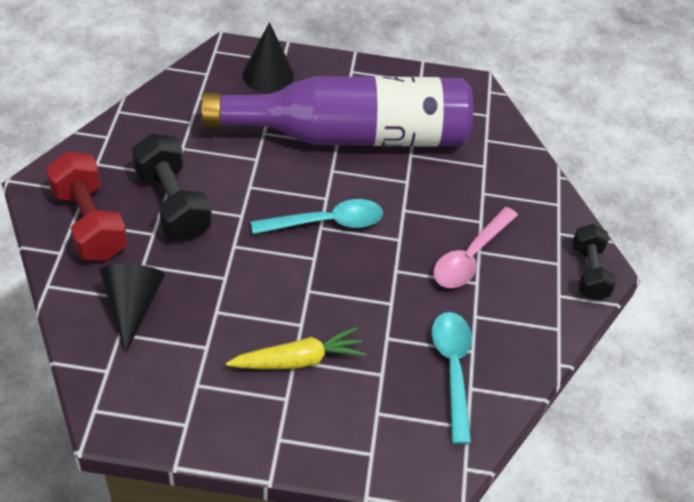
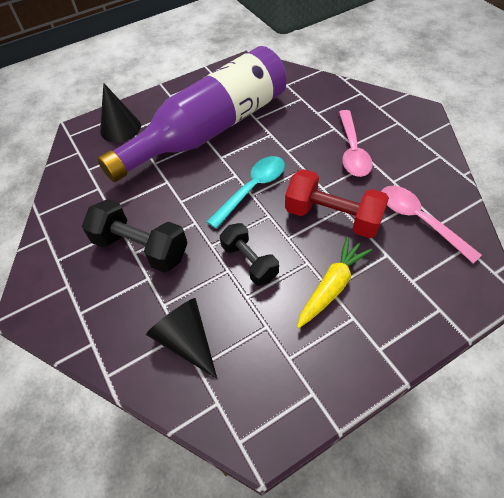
camera: 30 degrees left, 5 degrees up
red dumbbell [46,151,128,261] -> red dumbbell moved to [285,169,389,238]
turquoise spoon [431,312,472,444] -> pink spoon [381,186,482,264]
black dumbbell [572,224,616,300] -> black dumbbell moved to [220,223,279,286]

